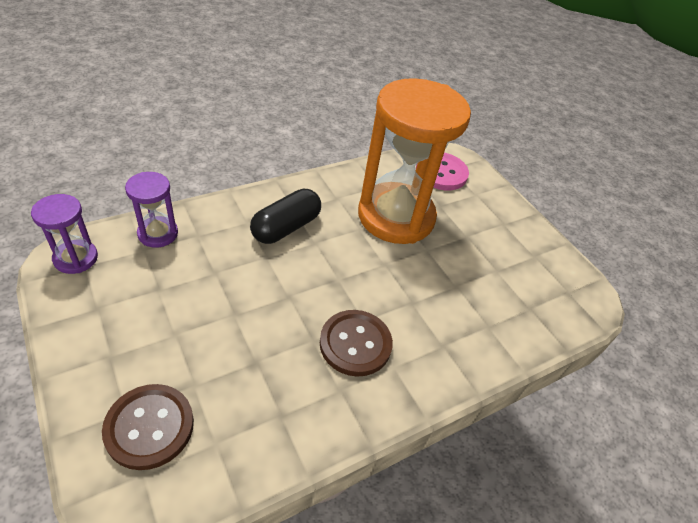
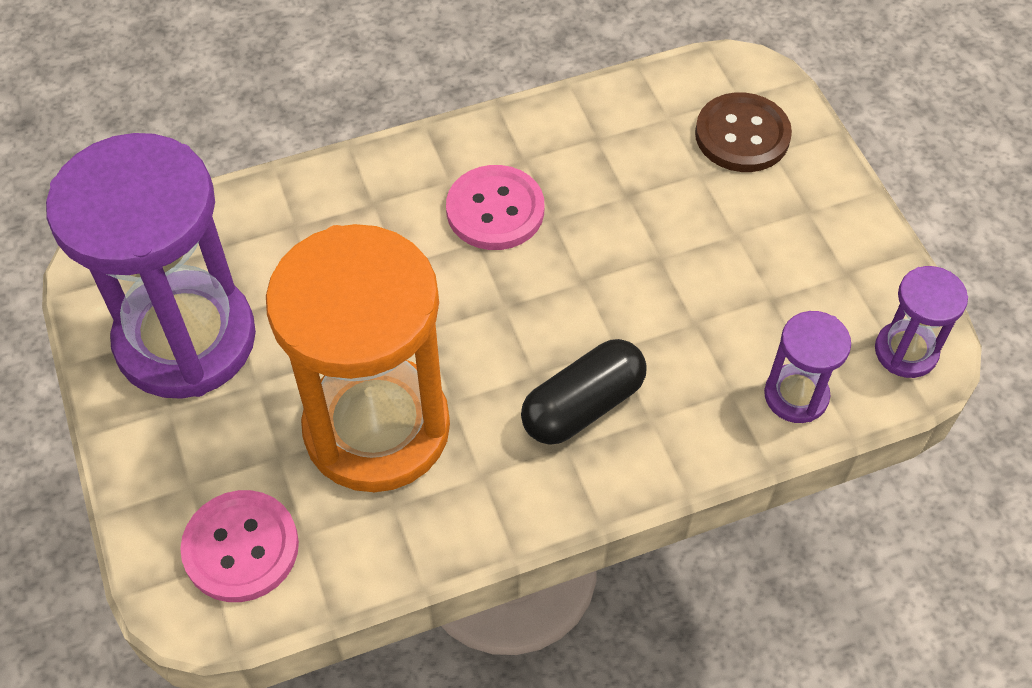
camera: 165 degrees left, 10 degrees up
brown button [320,310,393,377] -> pink button [446,165,544,250]
none -> purple hourglass [46,133,256,399]

